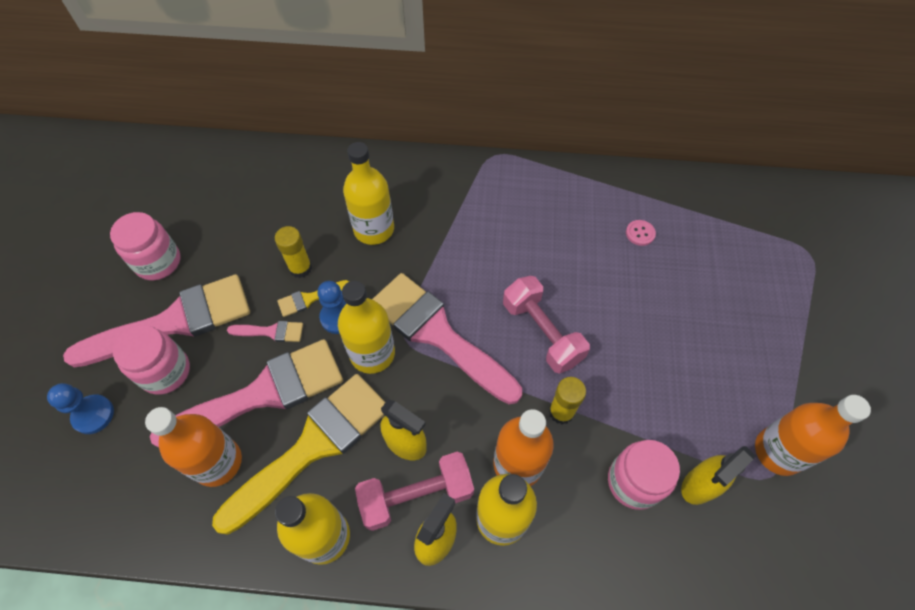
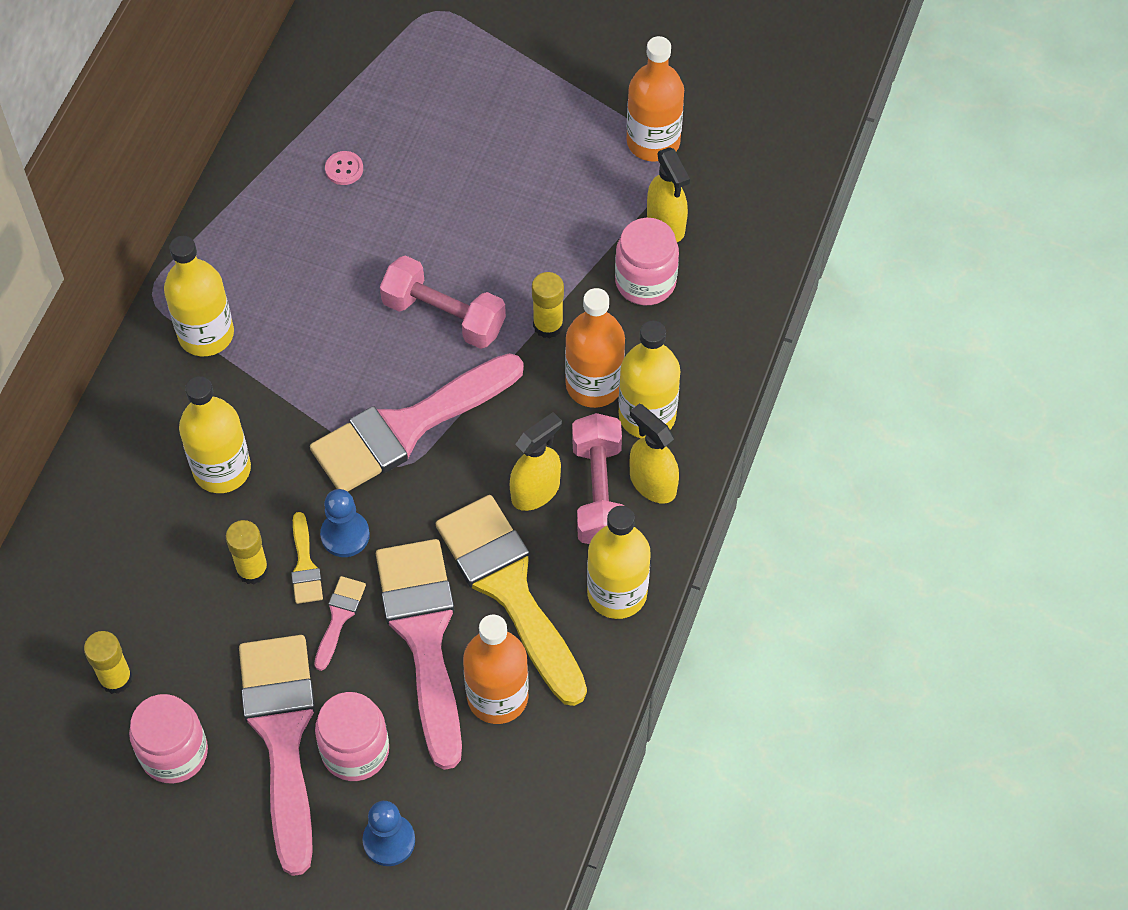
camera: 75 degrees left, 0 degrees up
yellow bottle [338,281,395,374] -> yellow bottle moved to [164,236,234,356]
pink dumbbell [503,276,590,374] -> pink dumbbell turned 45 degrees clockwise [380,255,506,349]
none -> yellow glue stick [84,631,133,694]

